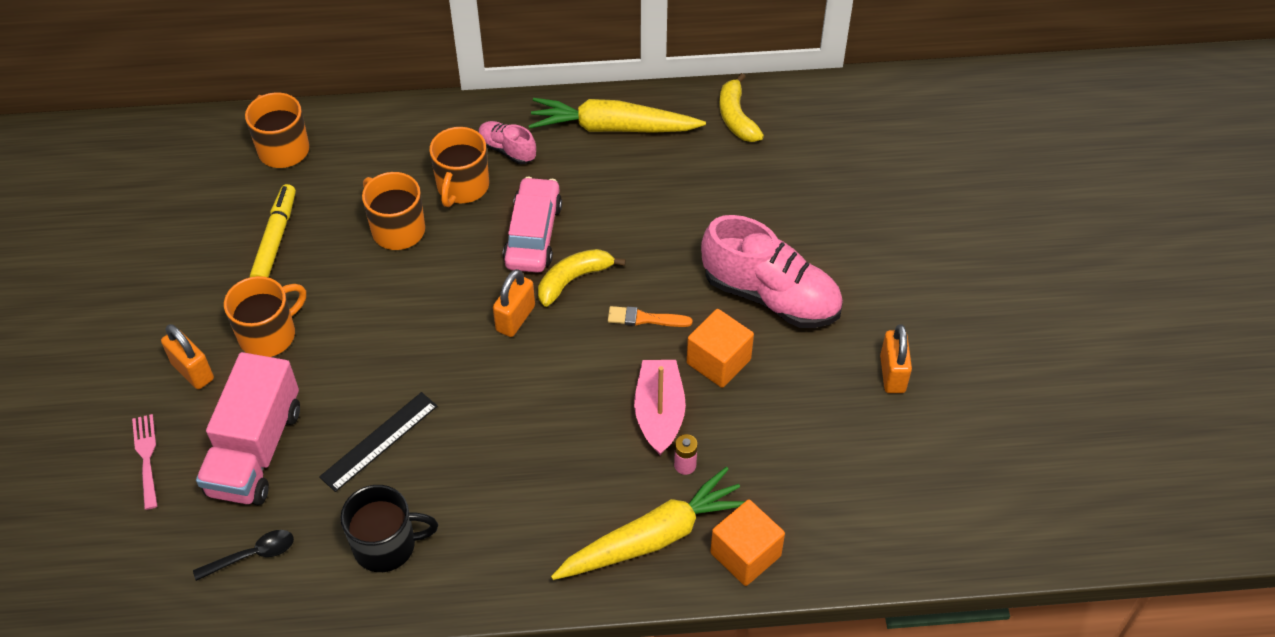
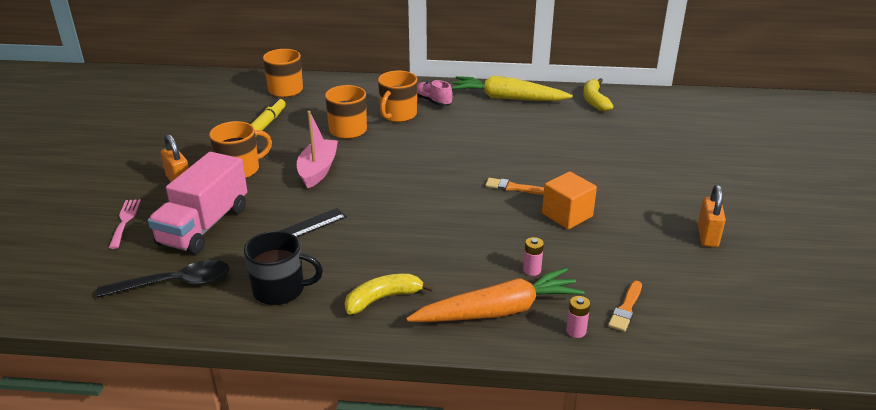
camera: 10 degrees right, 20 degrees down
black spoon [193,530,294,581] -> black spoon [96,260,229,298], size x1.55
orange padlock [493,269,535,337] -> none
pink car [503,177,562,273] -> none
yellow banana [538,249,626,307] -> yellow banana moved to [345,274,434,315]
yellow carrot [551,467,745,580] -> orange carrot [406,268,585,322]
pink boat [634,360,686,455] -> pink boat moved to [297,111,338,188]
pink shoe [701,215,843,328] -> none
orange cube [710,500,785,586] -> pink battery [566,296,590,338]
none -> orange brush [608,281,642,332]

